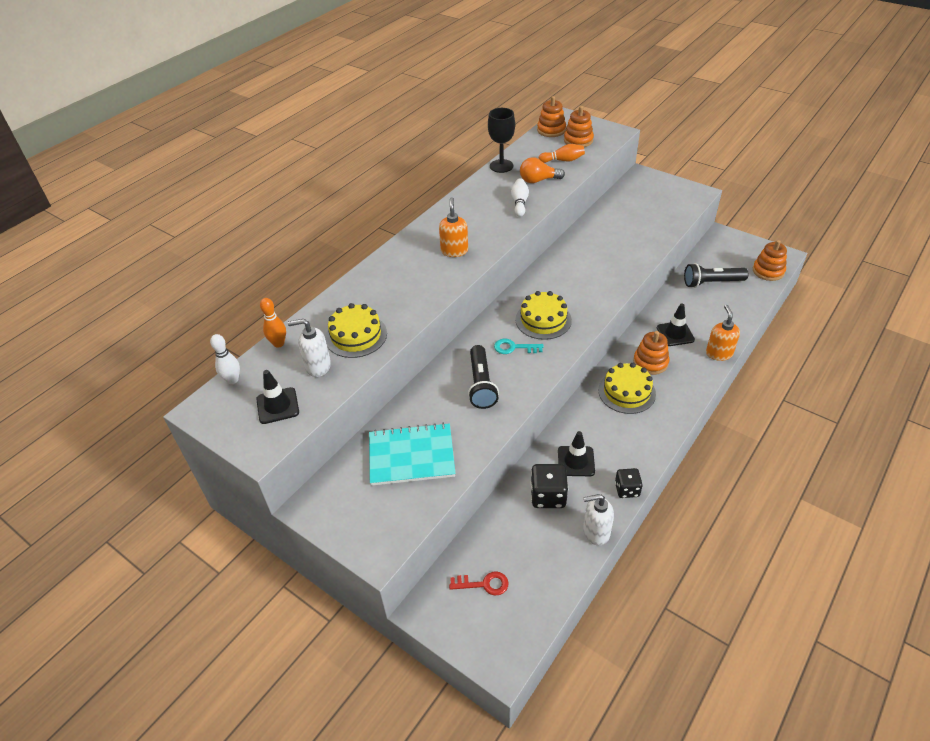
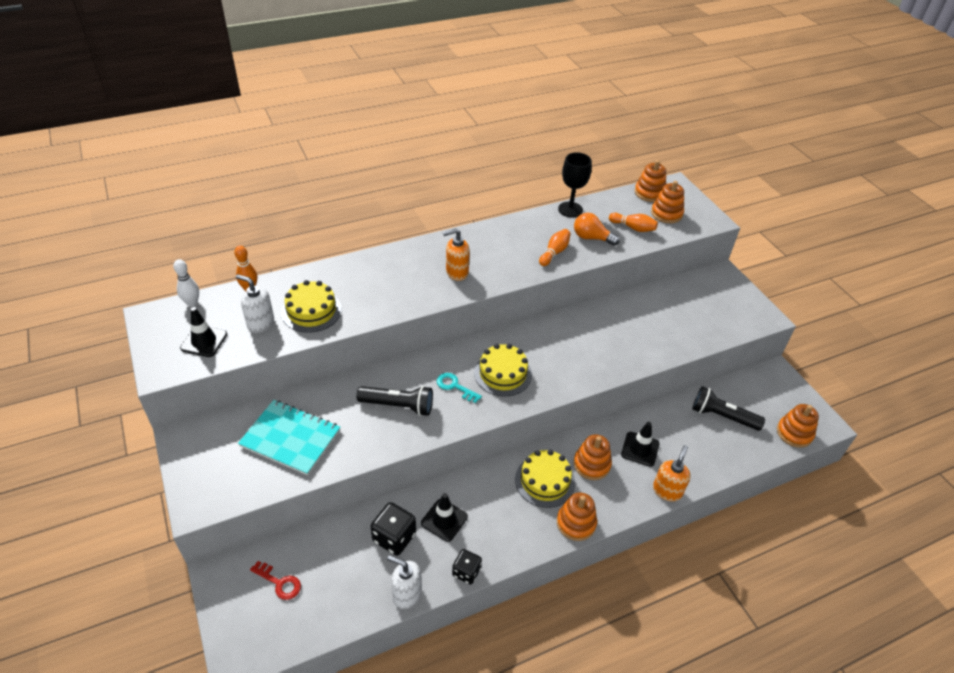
camera: 25 degrees right, 0 degrees up
orange soap dispenser [439,197,468,257] -> orange soap dispenser turned 135 degrees counterclockwise [443,229,470,281]
black flashlight [468,345,499,409] -> black flashlight turned 105 degrees counterclockwise [356,386,433,416]
white bowling pin [511,178,529,217] -> orange bowling pin [539,229,571,266]
none -> orange stacking toy [557,492,597,541]

